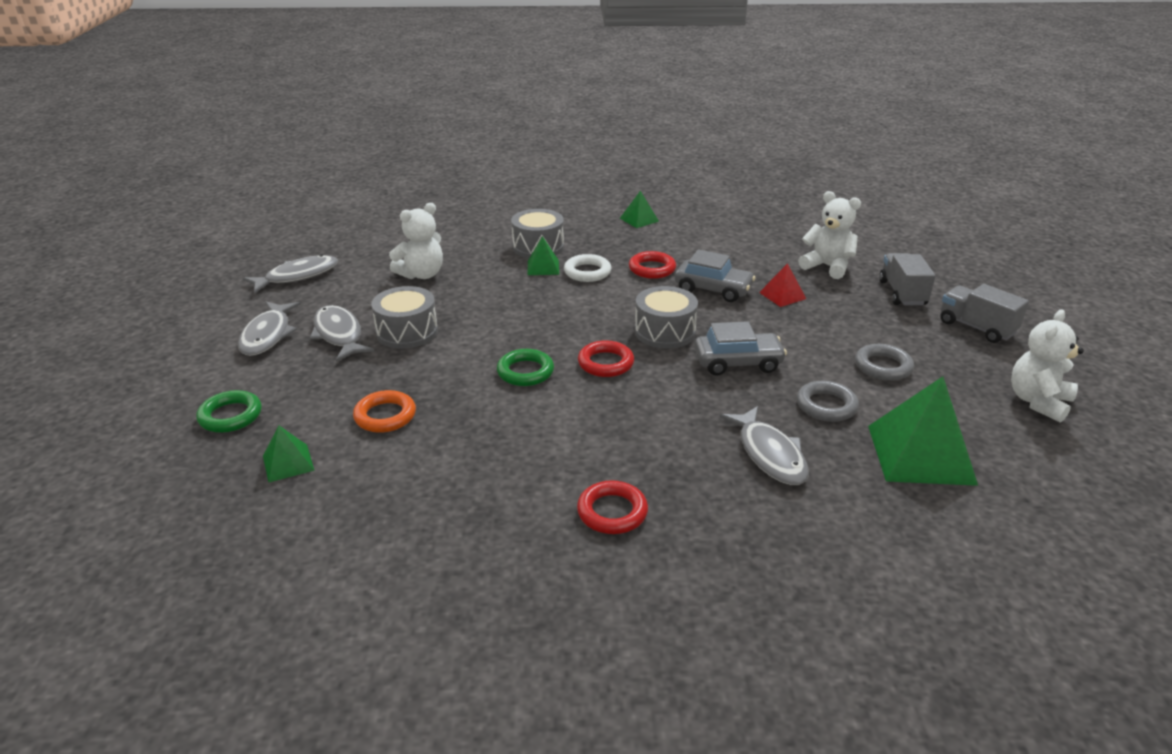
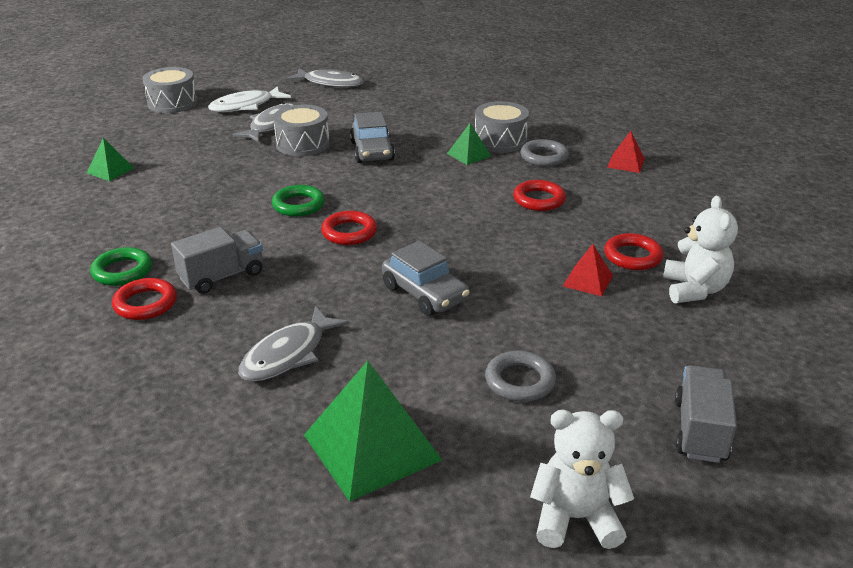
camera: 55 degrees right, 0 degrees up
green ring [196,390,262,433] -> green ring moved to [90,247,152,286]
grey fish [238,301,301,356] -> white fish [208,86,291,112]
orange ring [353,390,416,433] -> none
white teddy bear [389,203,443,279] -> none
white ring [564,254,611,282] -> none
green pyramid [620,191,659,228] -> red pyramid [607,131,645,173]
grey drum [635,286,698,349] -> grey drum moved to [143,67,197,113]
grey car [675,249,756,302] -> grey car moved to [350,112,395,163]
grey ring [797,381,859,422] -> grey ring moved to [520,139,569,166]
grey truck [879,253,936,305] -> grey truck moved to [171,227,263,294]
none -> red ring [604,233,664,270]

